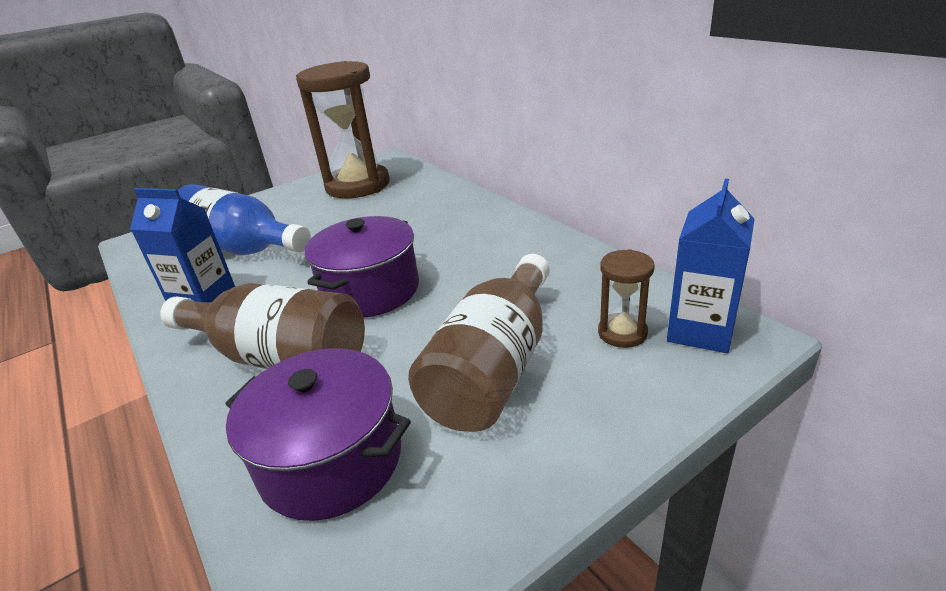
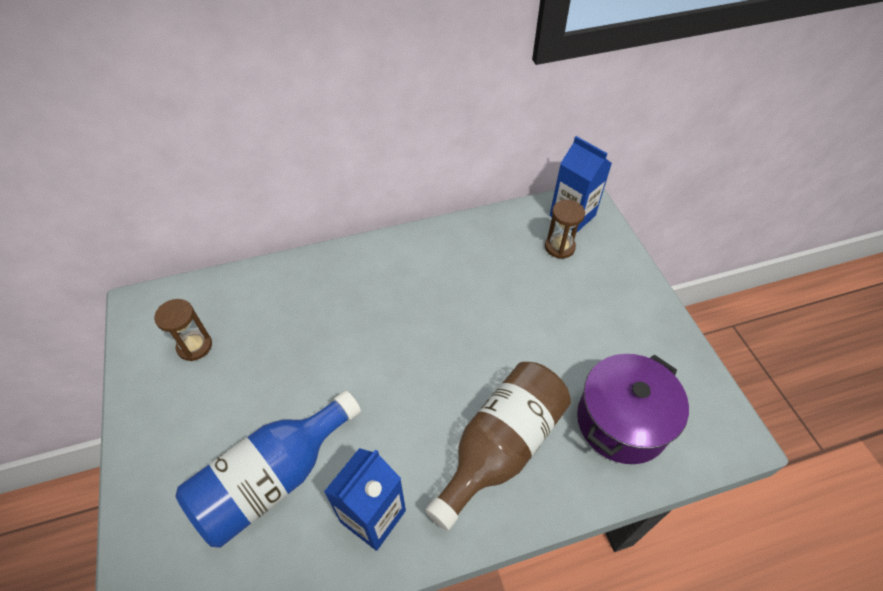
camera: 75 degrees left, 20 degrees up
brown hourglass [296,61,390,199] -> brown hourglass [154,299,212,361], size x0.44
purple pot [304,216,419,318] -> none
brown bottle [408,254,550,432] -> none

